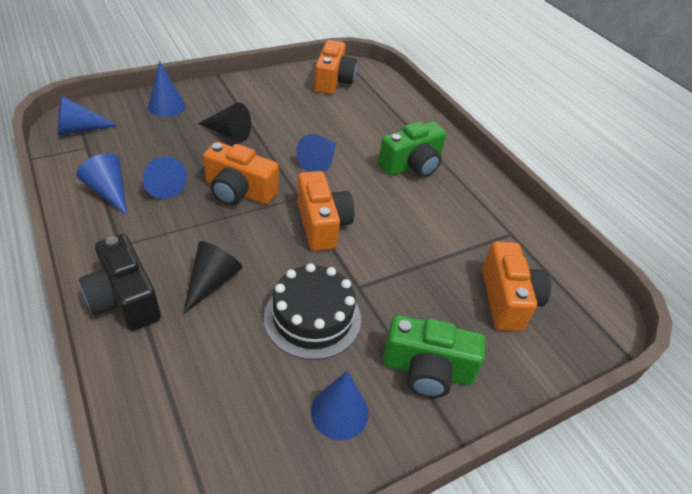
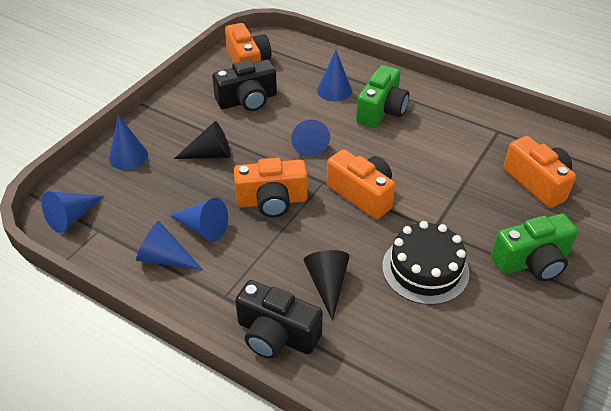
camera: 25 degrees left, 0 degrees up
blue cone [311,370,369,440] -> blue cone moved to [317,50,352,101]
none -> black camera [212,60,277,111]

